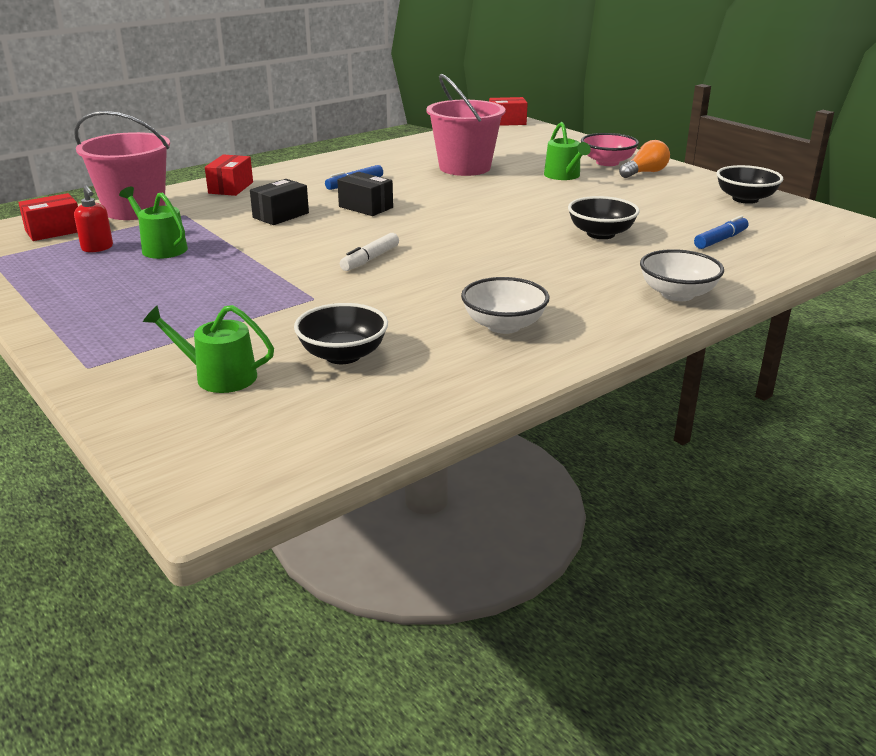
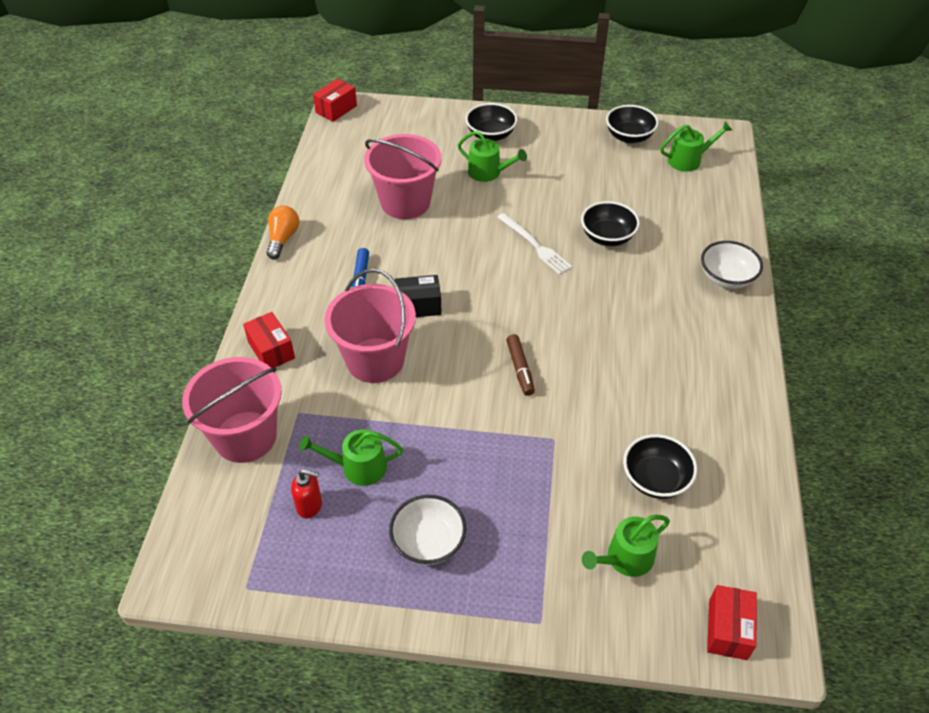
camera: 45 degrees left, 20 degrees up
red box [18,193,78,241] -> red box moved to [707,585,757,660]
black box [250,179,309,225] -> pink bucket [325,269,416,383]
white marker [340,233,399,271] -> brown marker [506,334,535,396]
white bowl [461,277,550,334] -> white bowl moved to [389,495,466,565]
pink bowl [581,133,639,166] -> black bowl [465,103,518,141]
orange light bulb [619,140,670,178] -> orange light bulb moved to [267,206,299,259]
blue marker [694,215,749,249] -> none
none -> white fork [497,213,572,275]
none -> green watering can [660,121,732,172]

